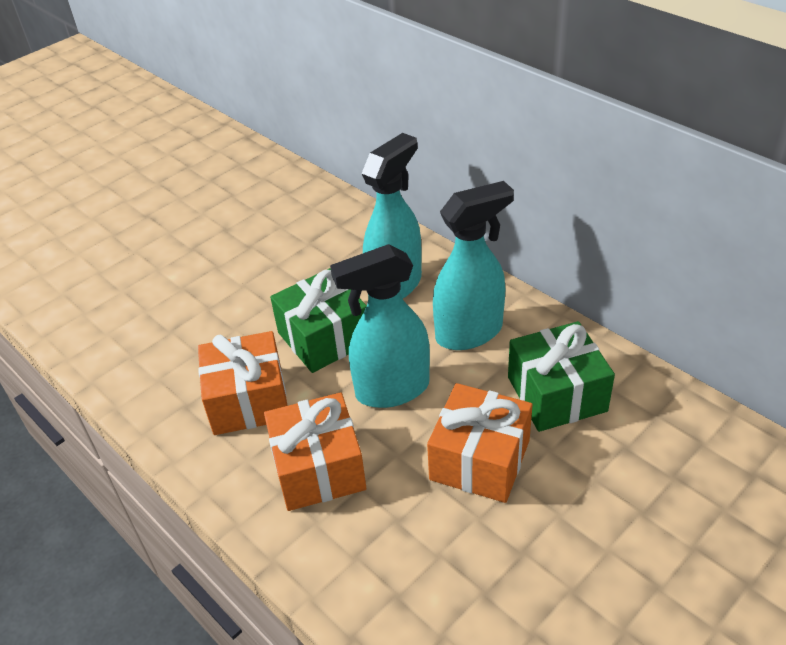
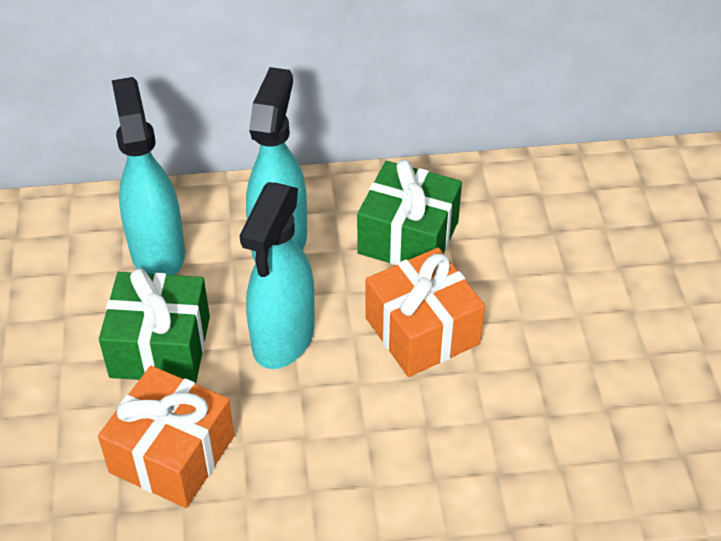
camera: 55 degrees left, 5 degrees up
orange gift [264,392,366,511] -> none

